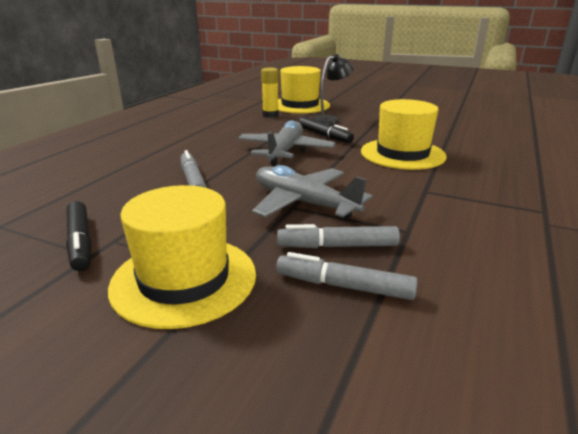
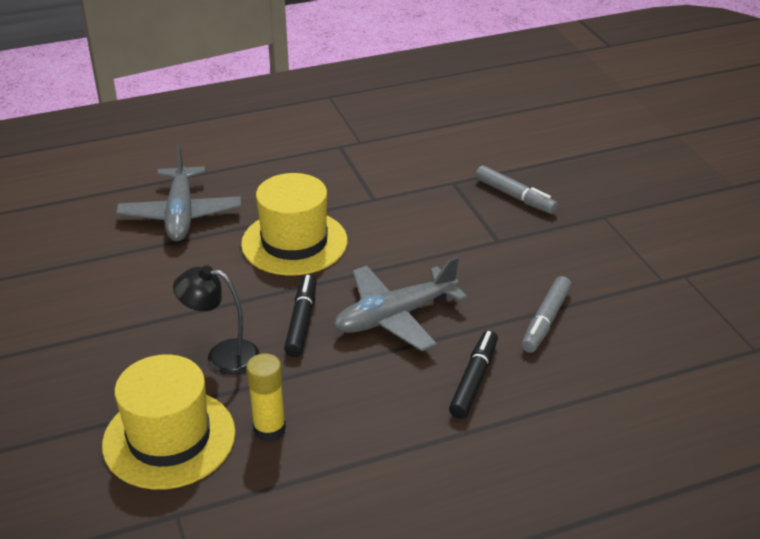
camera: 135 degrees left, 10 degrees up
black marker [66,201,91,271] -> black marker moved to [449,330,498,419]
yellow hat [108,185,256,329] -> none
grey plane [252,165,372,220] -> grey plane moved to [116,145,241,241]
grey marker [276,252,418,300] -> none

